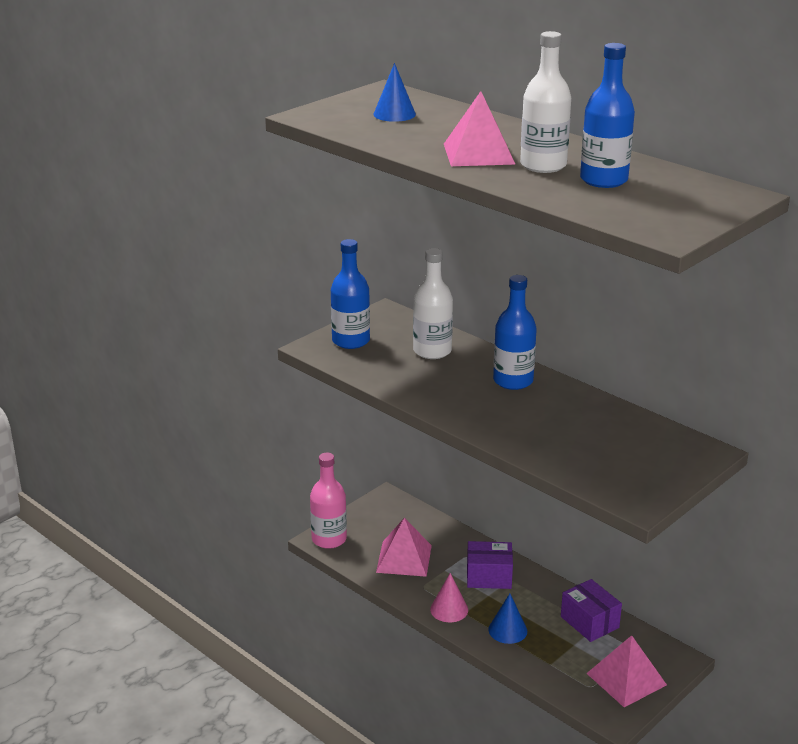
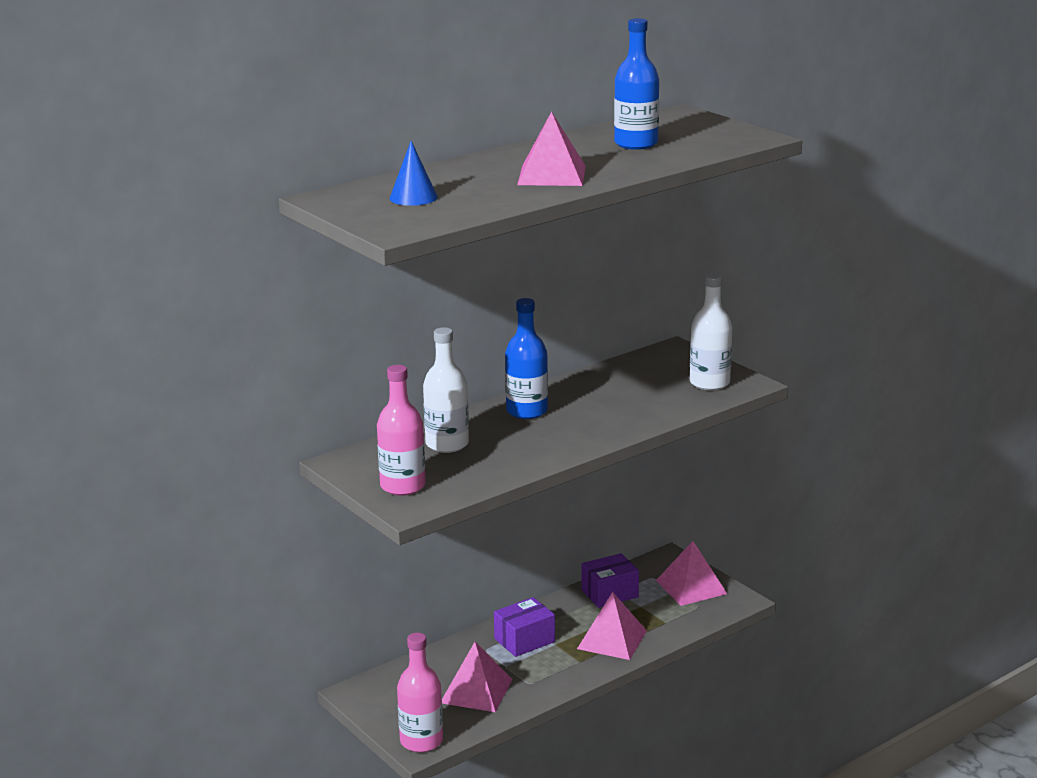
camera: 80 degrees left, 5 degrees down
blue bottle [331,239,370,349] -> pink bottle [377,365,426,496]
pink cone [430,573,468,622] -> none
purple box [467,541,513,589] -> purple box turned 45 degrees clockwise [494,597,555,657]
blue cone [488,593,527,644] -> pink pyramid [577,592,647,660]
white bottle [520,31,571,173] -> white bottle moved to [690,273,732,390]

